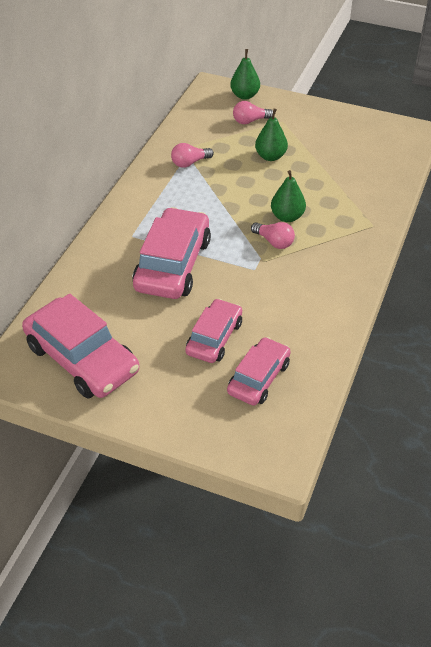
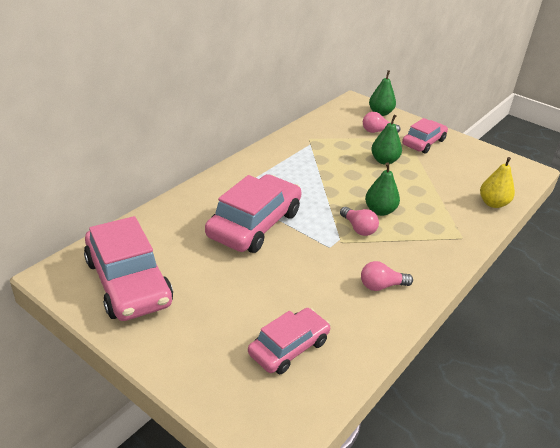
camera: 15 degrees right, 10 degrees down
pink light bulb [171,143,214,168] -> pink light bulb moved to [361,261,413,291]
pink car [185,299,242,363] -> pink car moved to [402,118,448,154]
none -> yellow pear [480,157,515,208]

